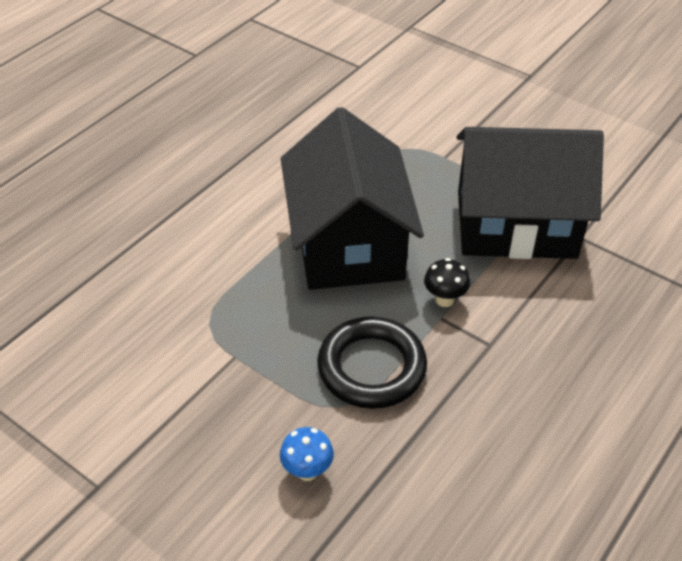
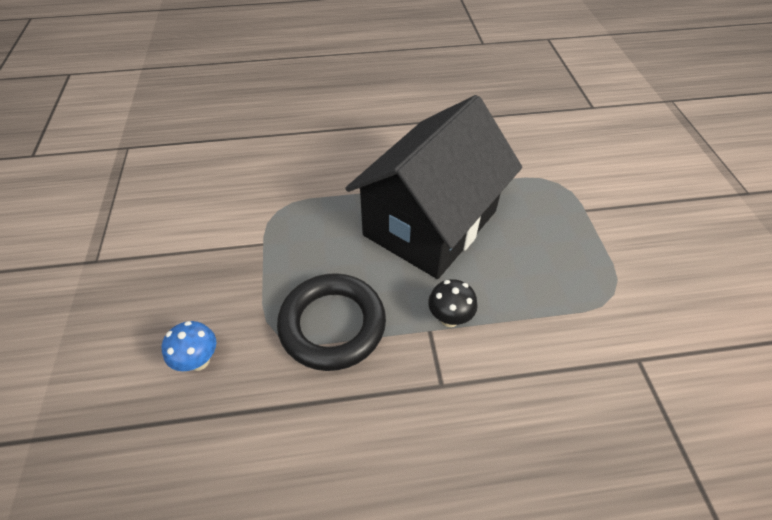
camera: 45 degrees right, 5 degrees up
black house [457,127,604,259] -> none

